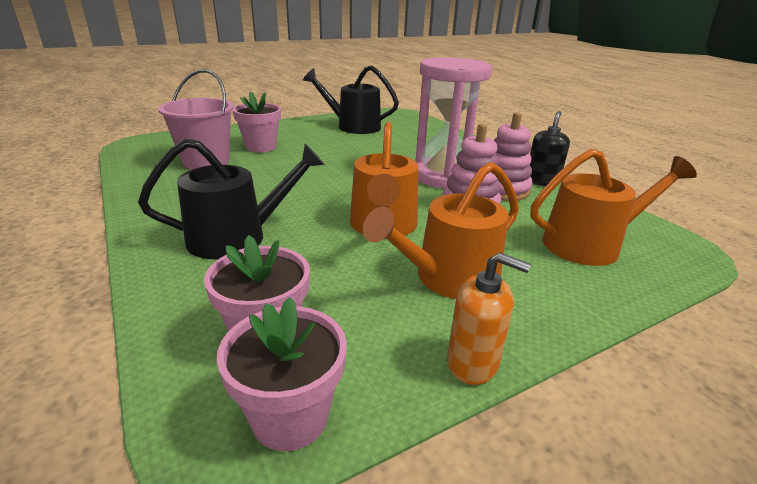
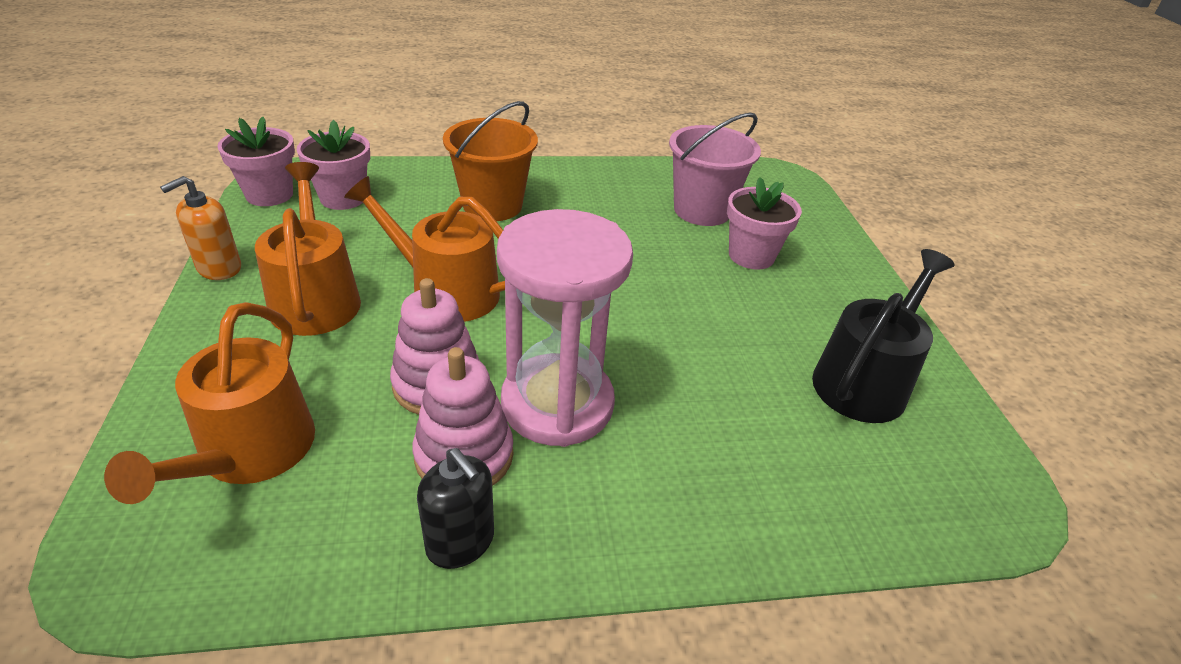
camera: 110 degrees right, 10 degrees up
black watering can [138,139,325,259] -> orange bucket [443,101,538,221]

